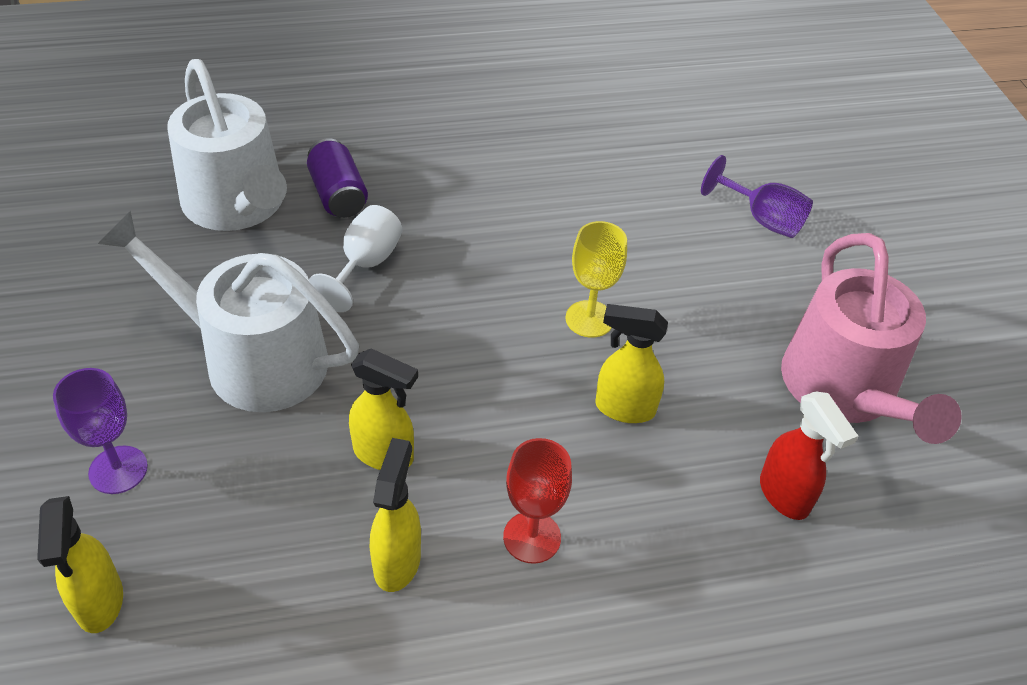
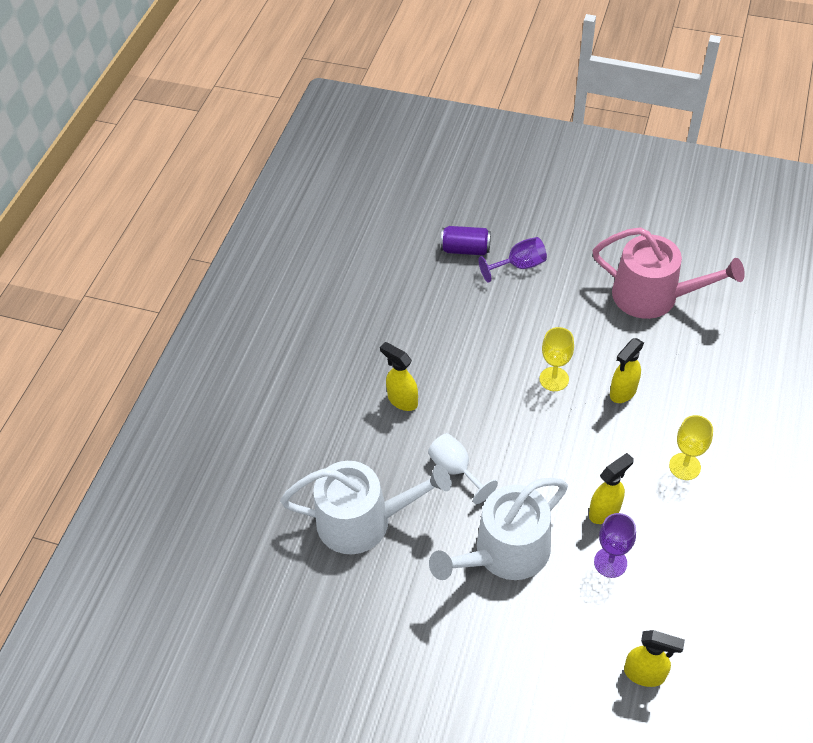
camera: 55 degrees left, 5 degrees up
purple goblet [53,368,148,494] -> purple goblet moved to [594,513,636,578]
purple can [307,138,368,218] -> purple can moved to [441,226,491,255]
yellow spray bottle [370,438,421,592] -> yellow spray bottle moved to [380,342,418,411]
red goblet [503,438,572,564] -> yellow goblet [669,415,713,480]
red spray bottle [760,391,858,520] -> none

